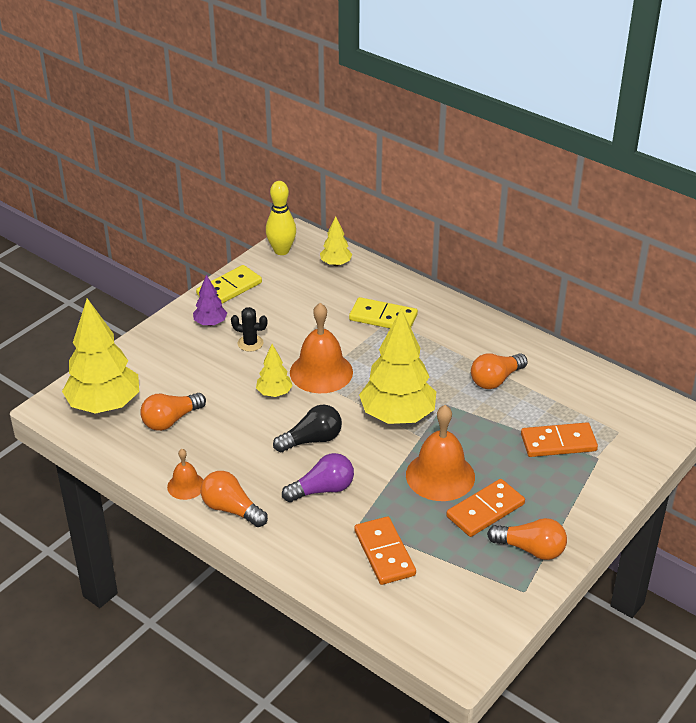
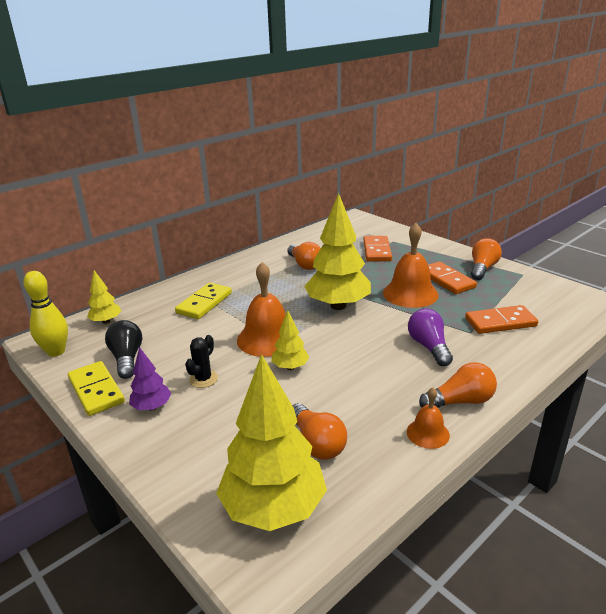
camera: 80 degrees left, 10 degrees down
orange light bulb [201,471,268,527] -> orange light bulb turned 150 degrees counterclockwise [419,362,497,408]
black light bulb [273,404,342,452] -> black light bulb moved to [105,320,142,379]

